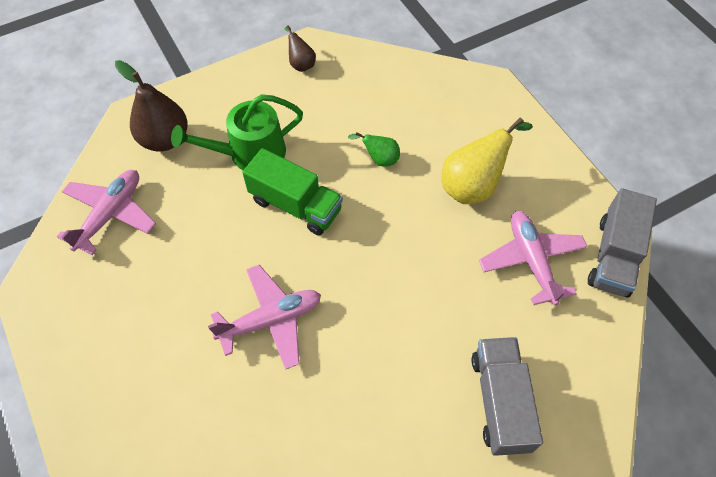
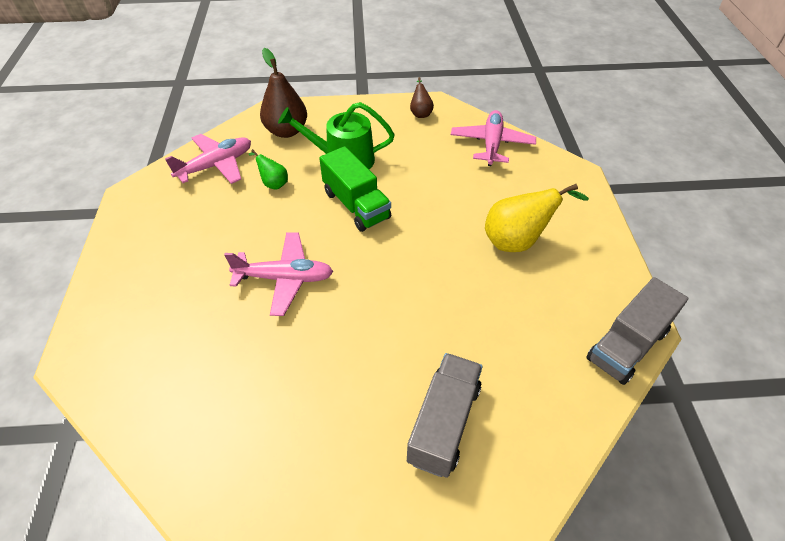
camera: 25 degrees right, 10 degrees down
green pear [348,132,400,167] -> green pear moved to [249,149,288,190]
pink plane [479,211,588,306] -> pink plane moved to [451,110,536,166]

